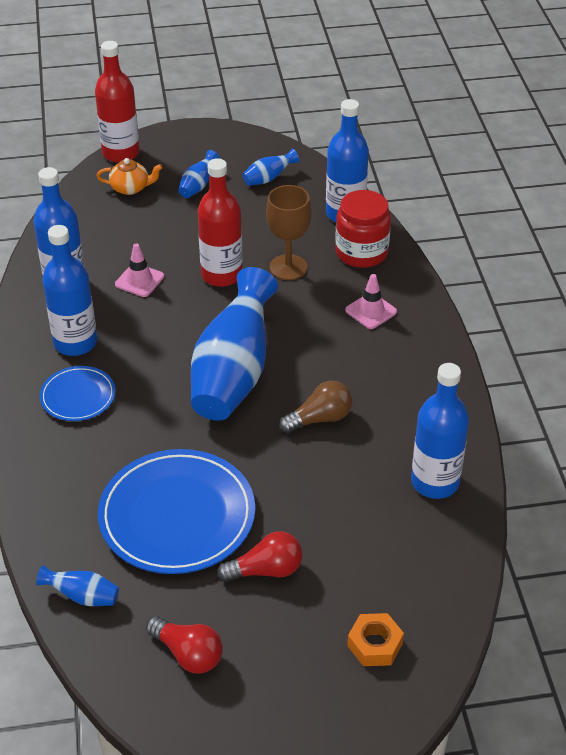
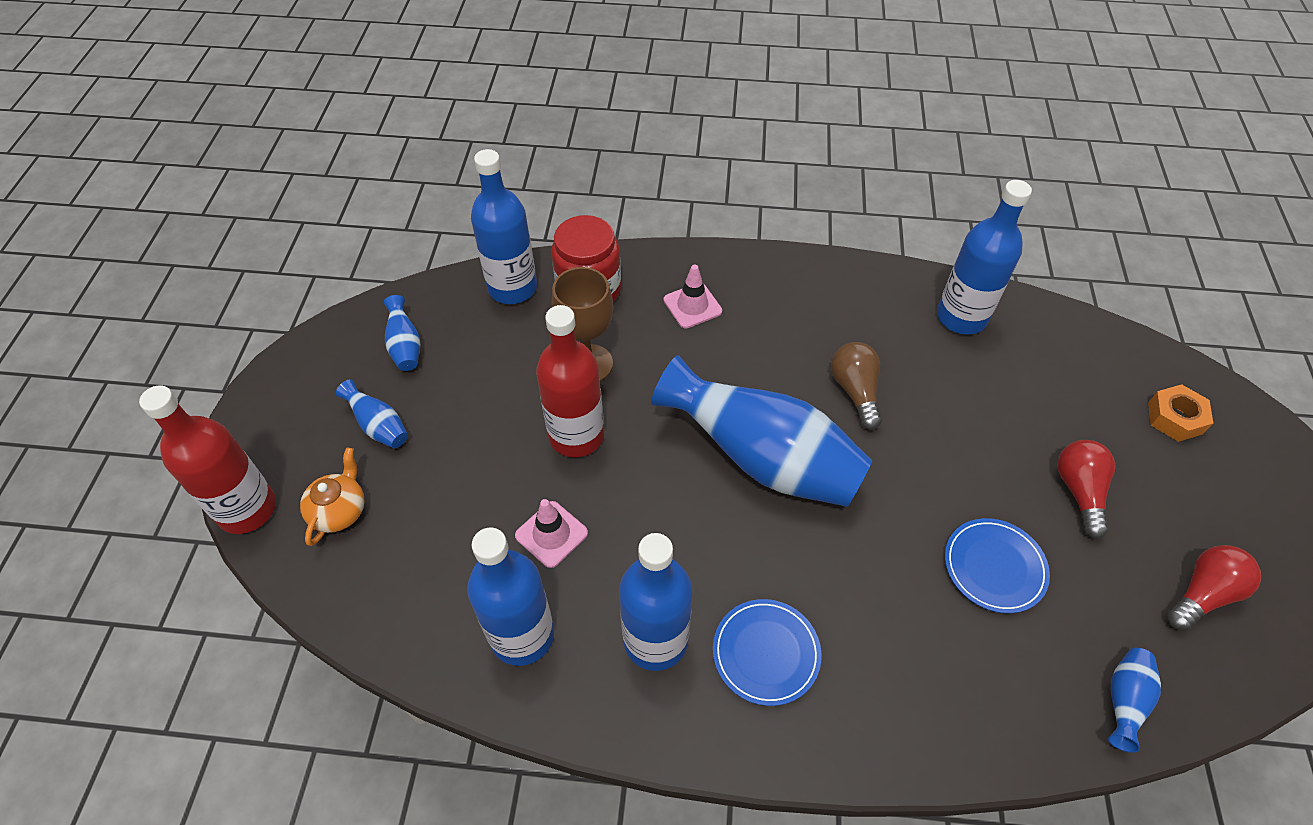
camera: 75 degrees left, 10 degrees up
blue plate [98,449,255,574] -> blue plate [945,518,1050,613], size x0.52

